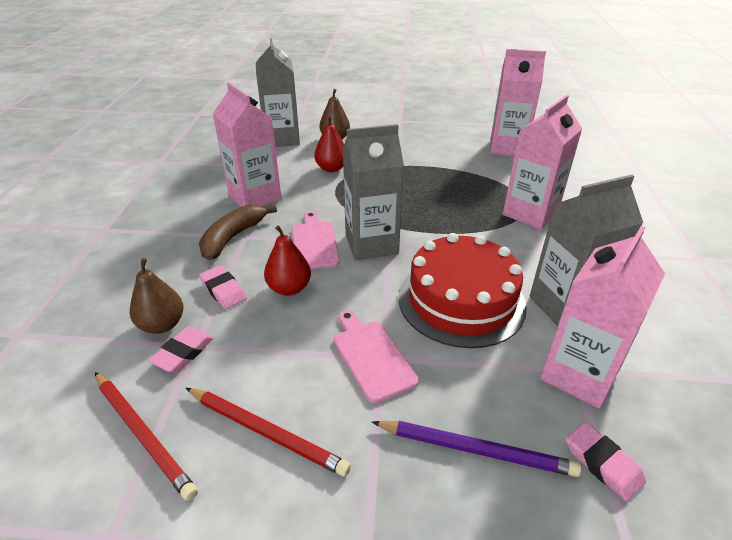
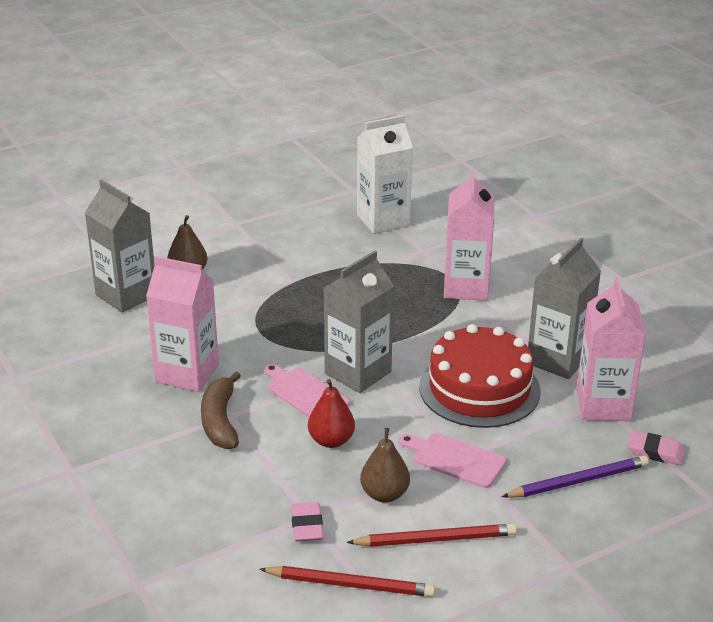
camera: 35 degrees left, 5 degrees down
brown pear [130,258,183,334] -> brown pear moved to [360,428,410,503]
pink eraser [199,265,247,309] -> none
red pear [314,116,344,172] -> none
pink carton [490,49,546,156] -> white carton [357,115,413,234]

